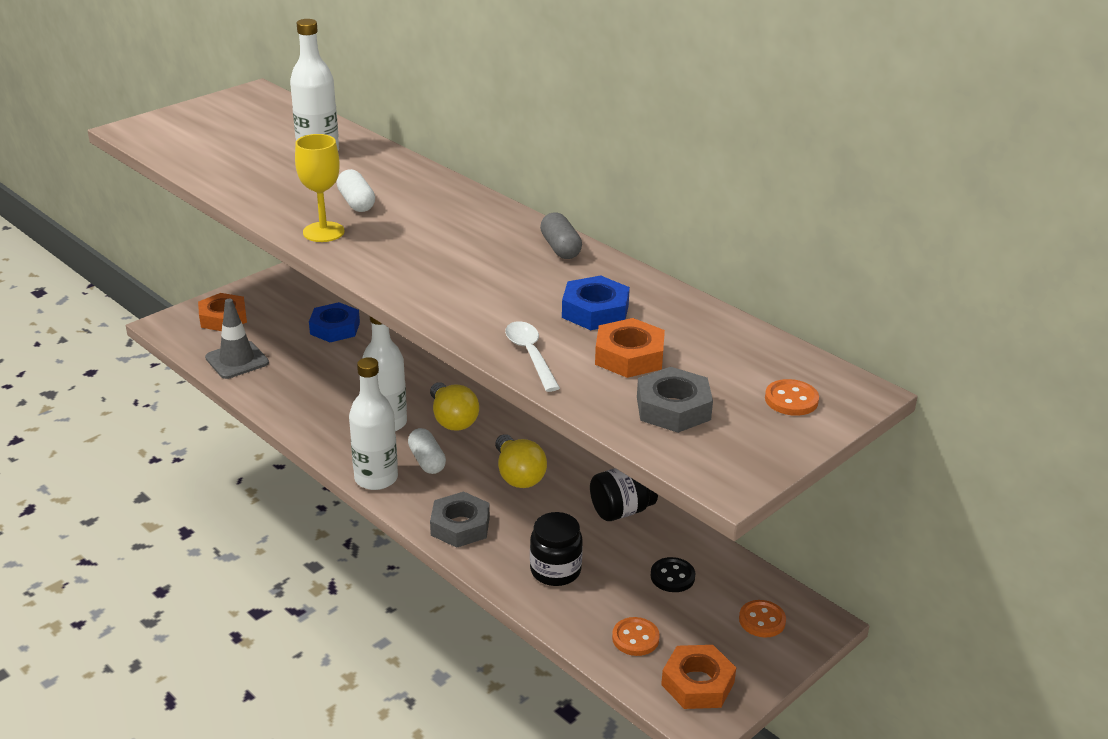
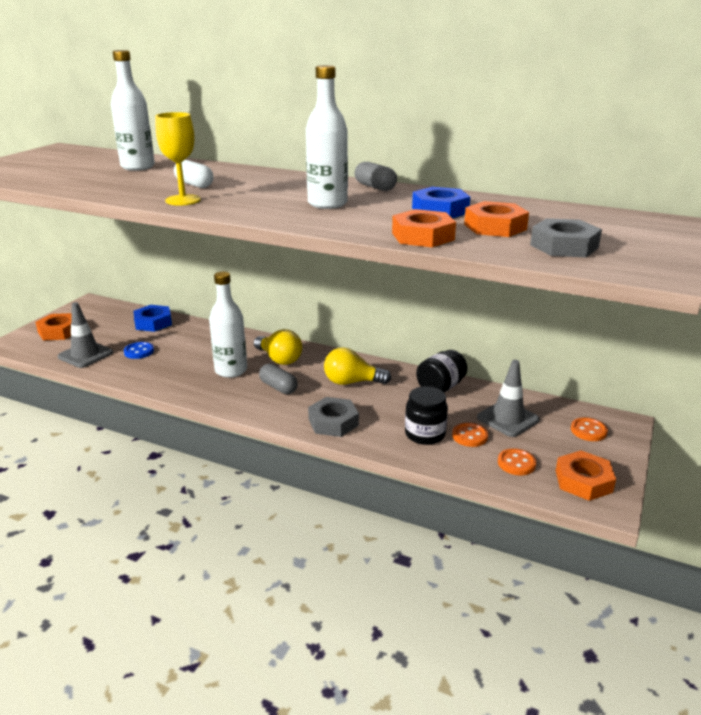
camera: 20 degrees left, 5 degrees down
white bottle [349,357,398,490] -> white bottle moved to [306,65,348,209]
white capsule [408,428,446,474] -> grey capsule [259,364,298,394]
yellow light bulb [495,434,547,488] -> yellow light bulb turned 135 degrees clockwise [324,347,392,385]
white spoon [505,321,560,392] -> orange nut [392,209,456,247]
black button [651,557,695,592] -> grey traffic cone [477,360,540,437]
orange button [765,379,819,416] -> orange button moved to [452,422,488,447]
none -> blue button [124,342,154,359]

